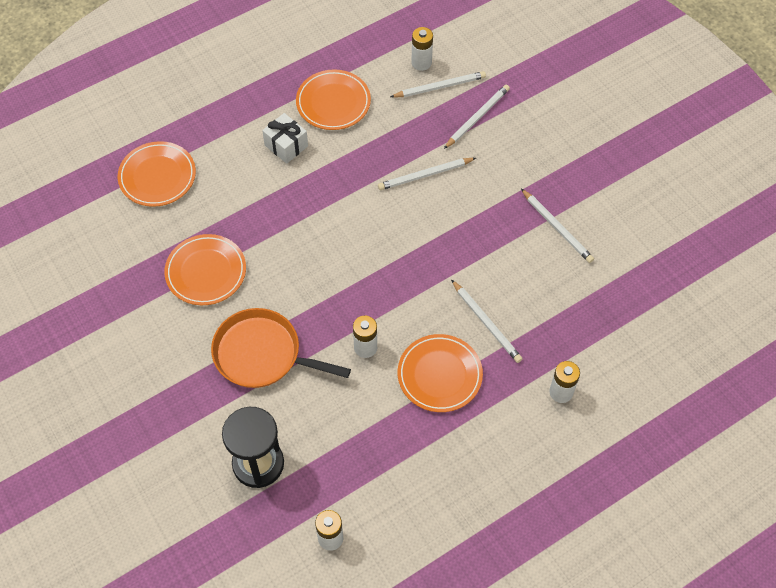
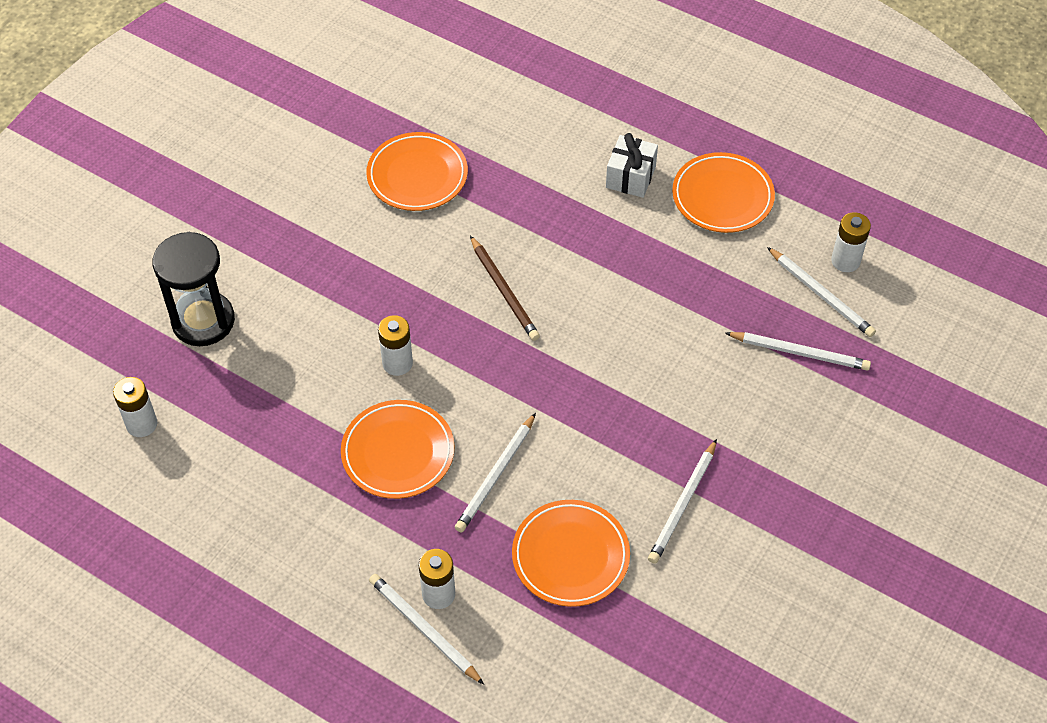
camera: 65 degrees right, 5 degrees down
orange plate [118,141,196,207] -> orange plate moved to [512,500,630,607]
orange pan [211,308,351,388] -> none
white pencil [378,158,476,190] -> white pencil moved to [369,574,484,685]
none -> brown pencil [470,236,540,341]

